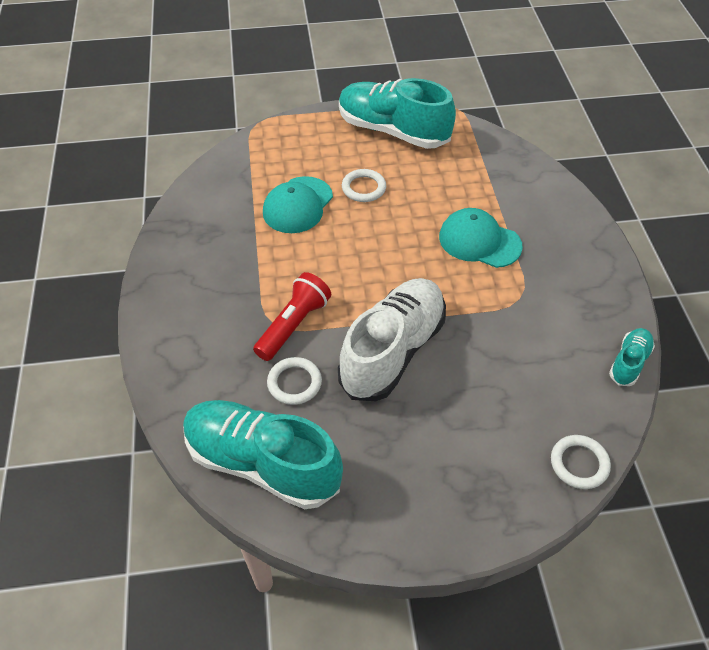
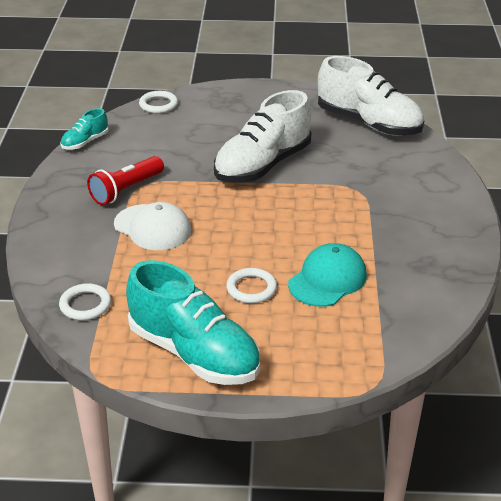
camera: 170 degrees left, 15 degrees down
turquoise shoe [183,400,343,509] -> white shoe [318,56,424,136]
red flashlight [253,272,331,361] -> red flashlight moved to [87,156,164,205]
white ring [267,357,322,405] -> white ring moved to [59,283,111,320]
turquoise cap [439,208,523,268] -> white cap [114,202,191,250]

